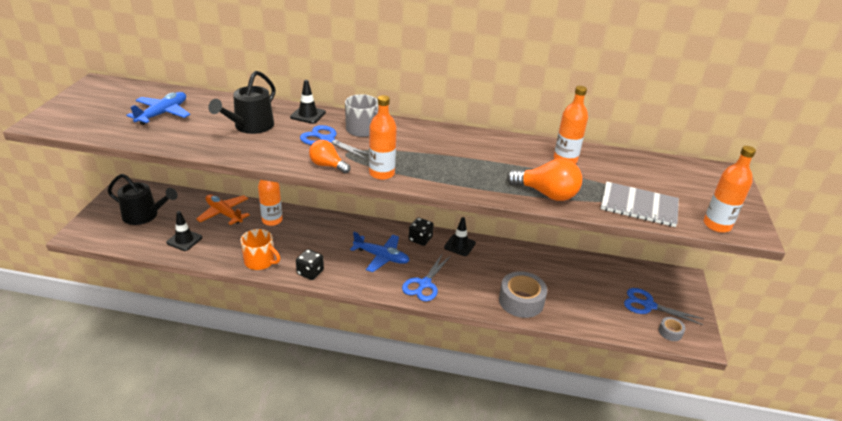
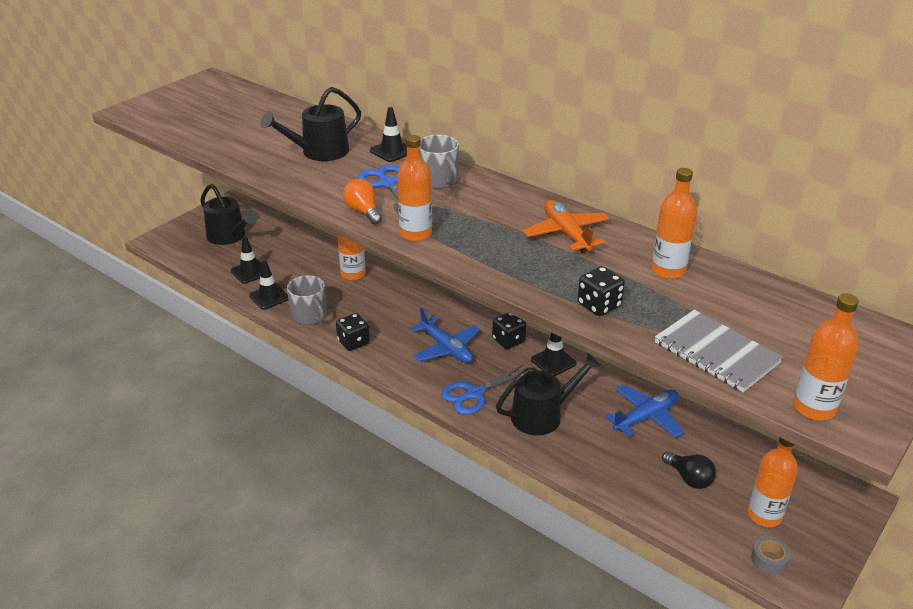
camera: 30 degrees right, 0 degrees up
blue plane [126,92,190,125] -> blue plane moved to [605,385,684,438]
orange plane [196,194,250,225] -> orange plane moved to [523,200,610,253]
orange mug [240,229,280,270] -> grey mug [287,275,327,325]
grey tape [499,271,547,318] -> none
orange light bulb [507,158,582,201] -> black dice [577,266,625,316]
blue scissors [624,288,704,325] -> orange bottle [748,437,798,527]
none -> black traffic cone [249,261,288,310]
none -> black watering can [496,353,601,436]
none -> black light bulb [662,451,716,489]

